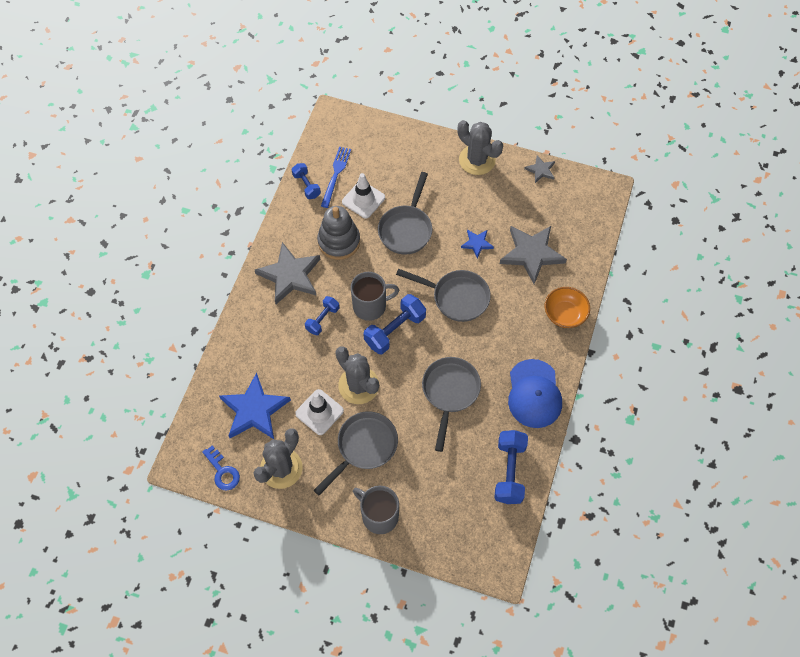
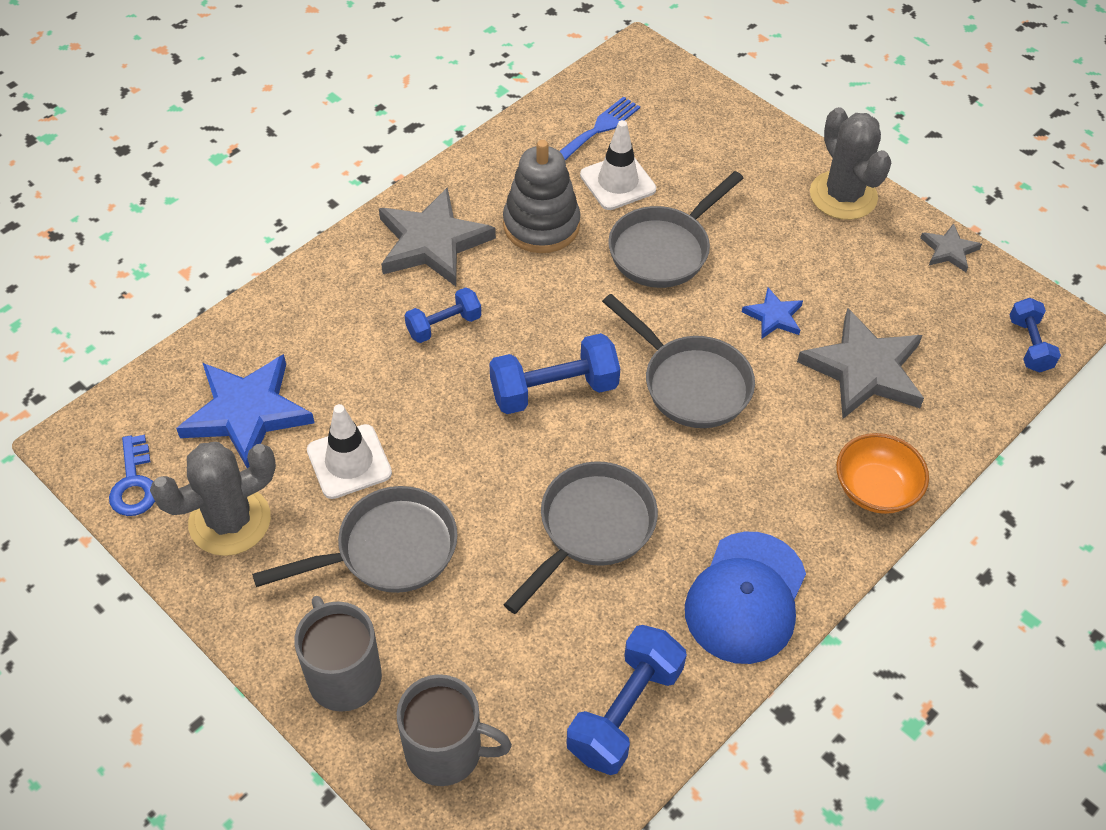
camera: 25 degrees right, 10 degrees down
blue dumbbell [291,163,321,199] -> blue dumbbell moved to [1010,298,1061,373]
grey cactus [335,346,379,404] -> none
grey mug [351,272,399,321] -> grey mug moved to [396,674,512,786]

